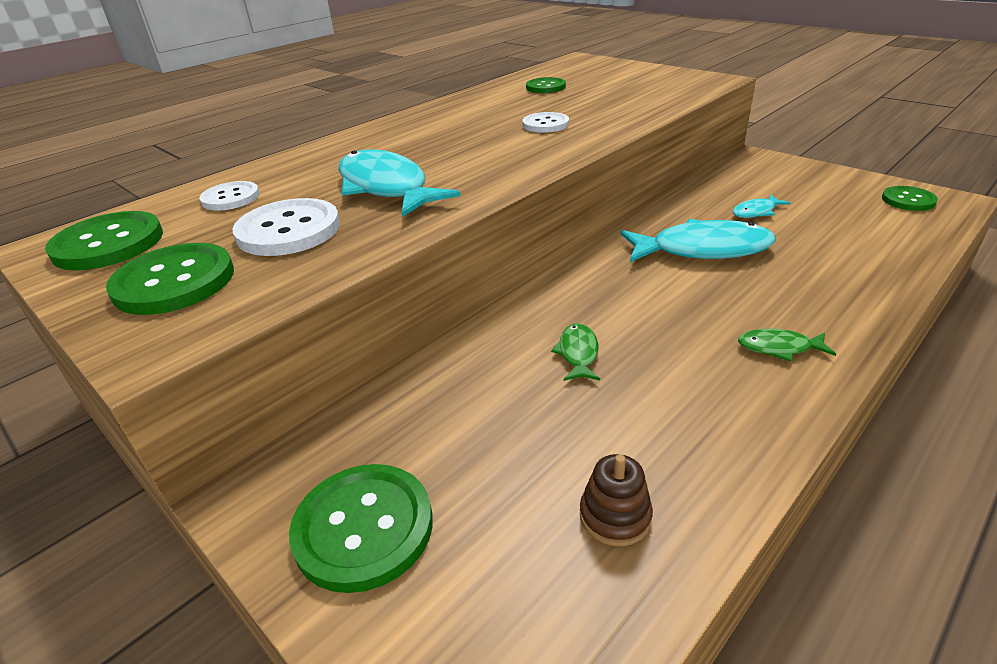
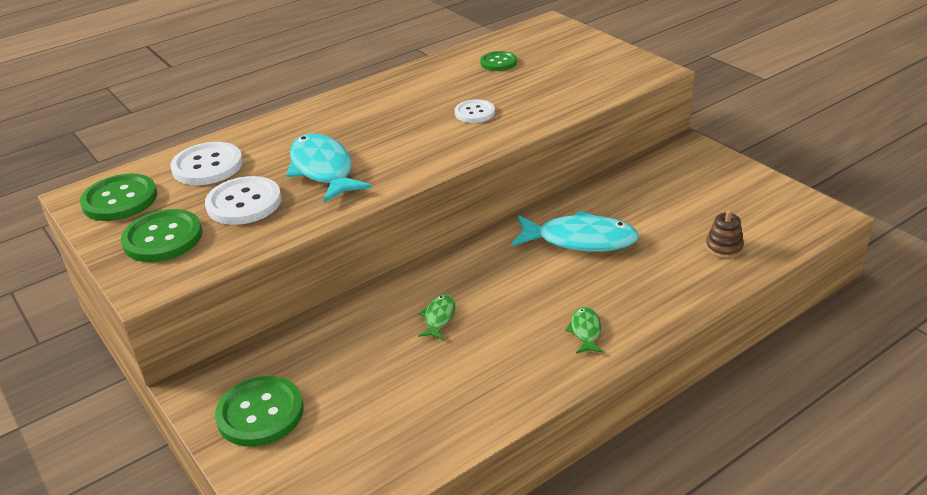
camera: 10 degrees right, 0 degrees up
white button [199,181,260,211] -> white button [170,142,243,185], size x1.63
brown stacking toy [580,454,653,546] -> brown stacking toy moved to [705,210,744,258]
turquoise fish [733,195,791,218] -> none
green fish [738,329,836,361] -> green fish turned 75 degrees clockwise [565,307,603,354]
green button [882,186,938,211] -> none

